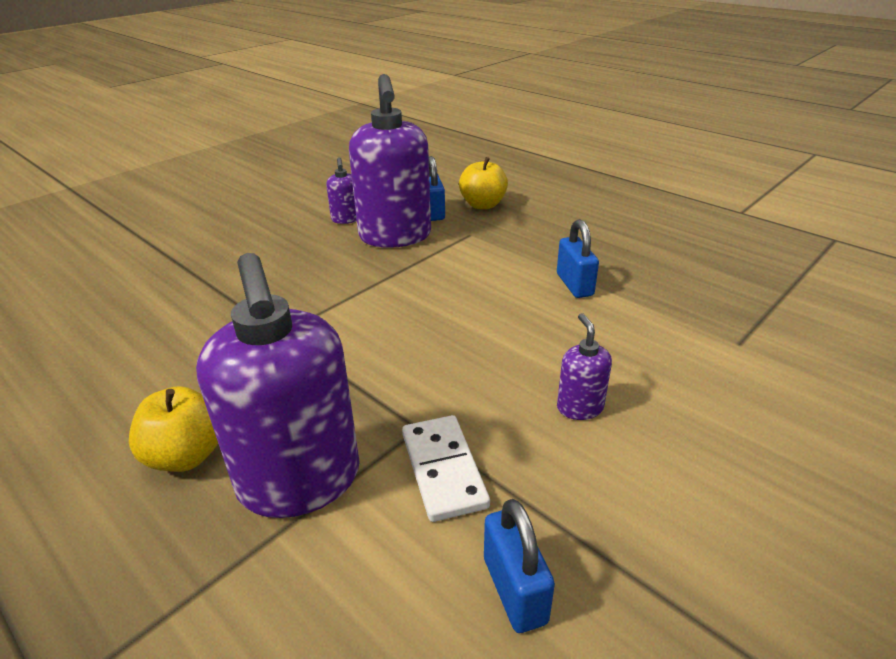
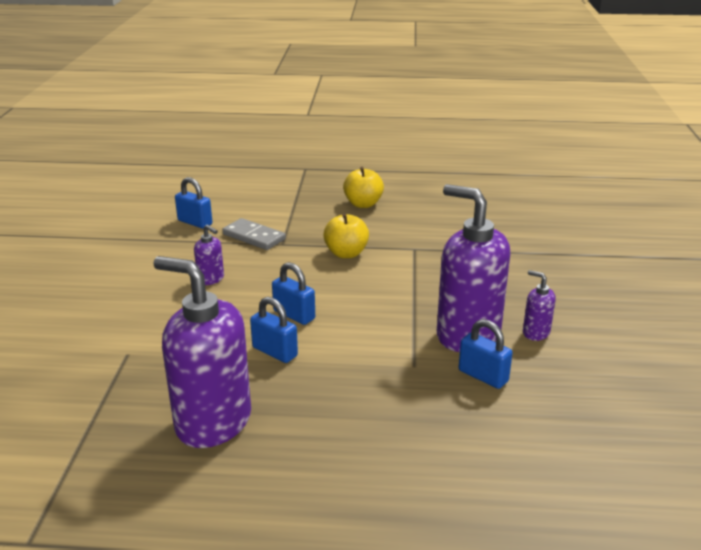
camera: 140 degrees right, 5 degrees down
purple soap dispenser [196,253,360,518] -> purple soap dispenser moved to [153,256,251,448]
white domino [402,415,490,522] -> grey domino [222,218,286,250]
yellow apple [459,157,508,209] -> yellow apple moved to [323,213,369,258]
none -> blue padlock [272,262,315,325]

